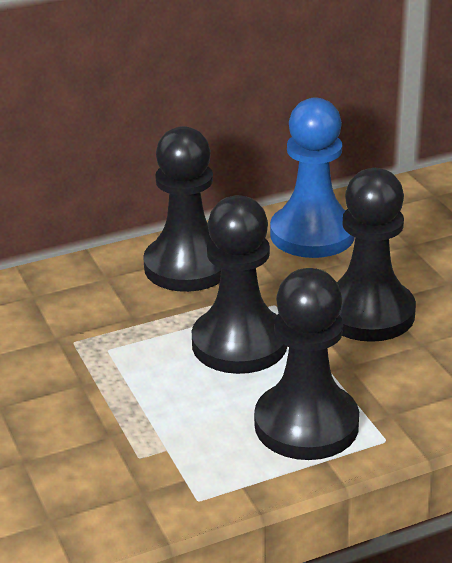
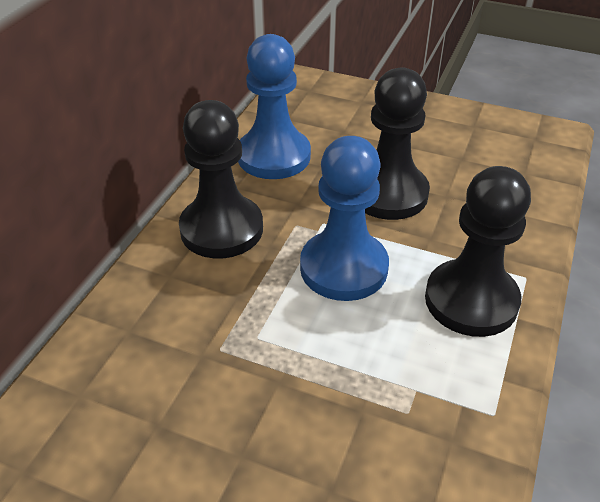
camera: 45 degrees left, 10 degrees up
black pawn [192,195,287,374] -> blue pawn [300,136,389,301]

